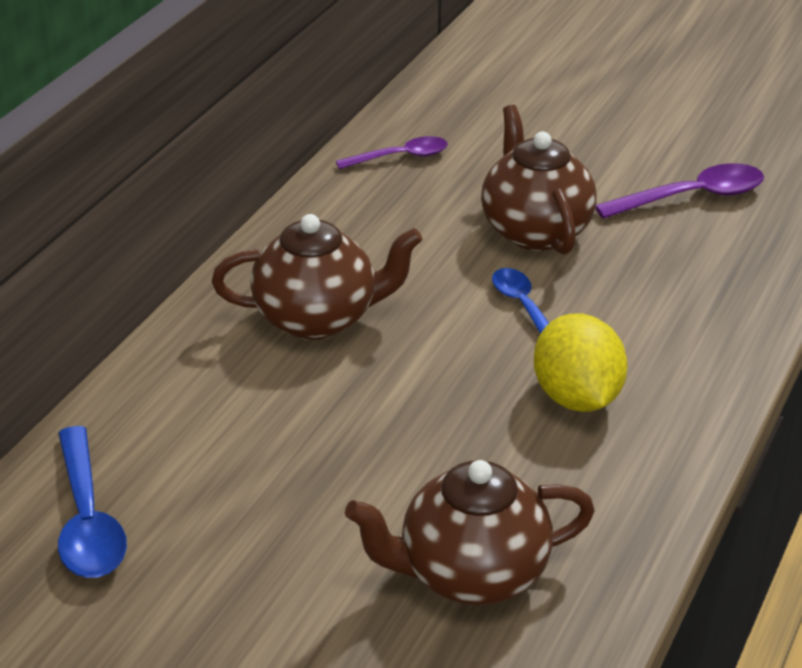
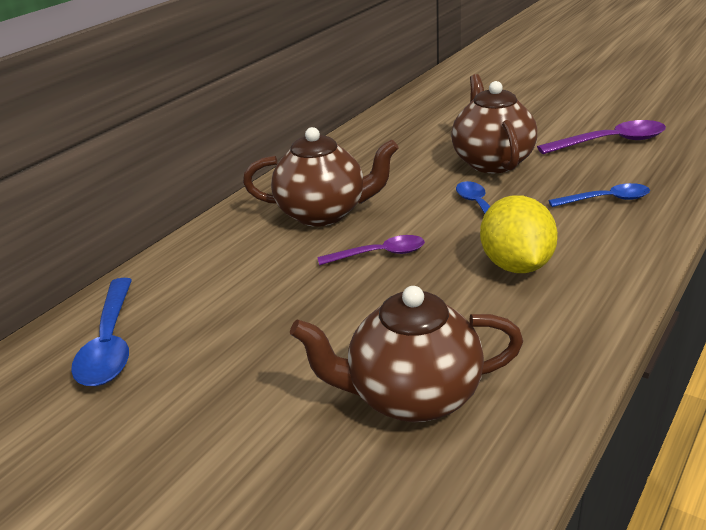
camera: 10 degrees right, 5 degrees down
purple spoon [336,136,448,169] -> purple spoon moved to [317,235,425,265]
none -> blue spoon [548,183,650,207]

